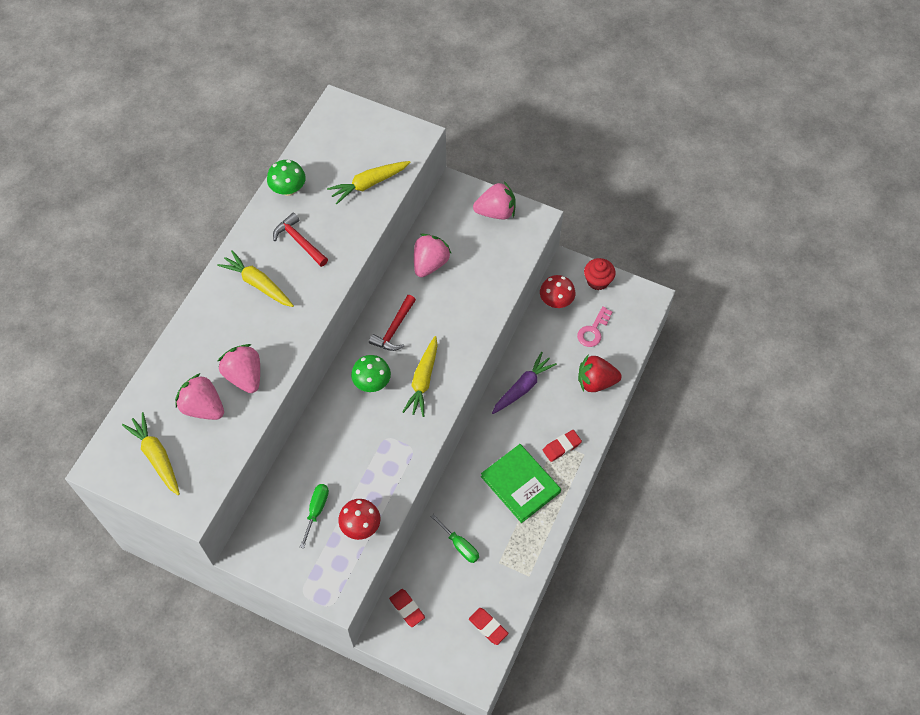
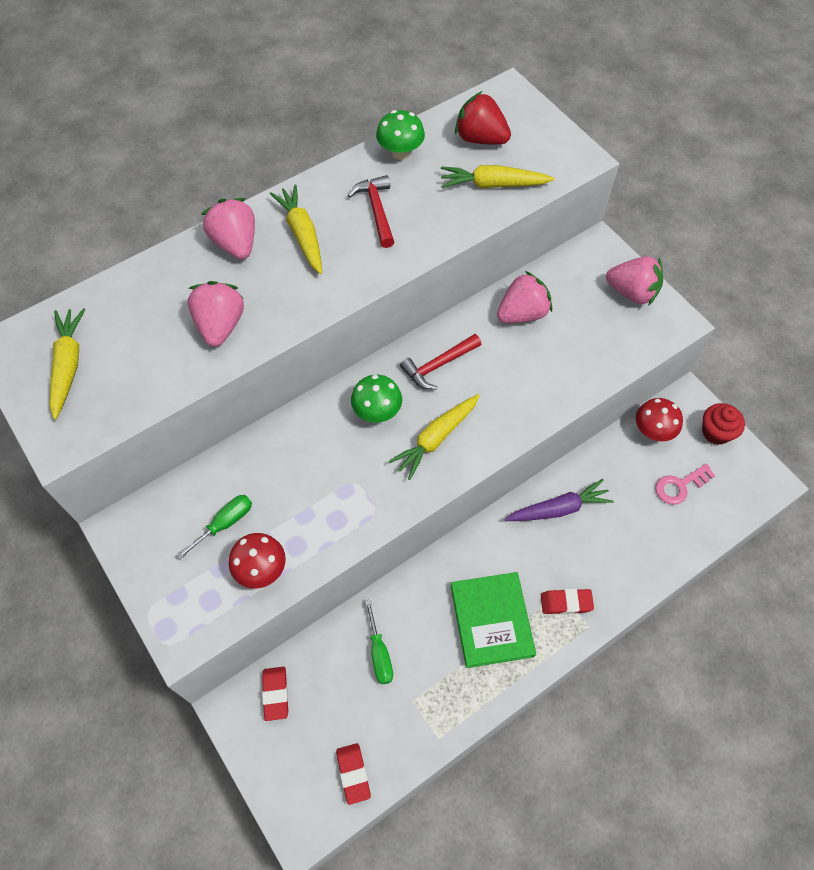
camera: 30 degrees right, 0 degrees up
pink strawberry [175,373,224,420] -> pink strawberry moved to [202,198,255,259]
red strawberry [578,355,621,392] -> red strawberry moved to [455,91,511,145]

